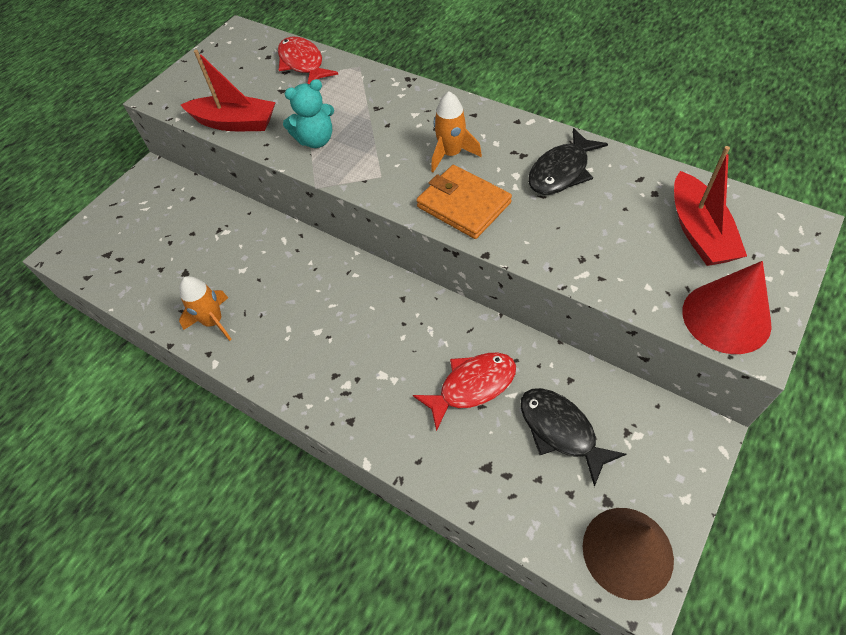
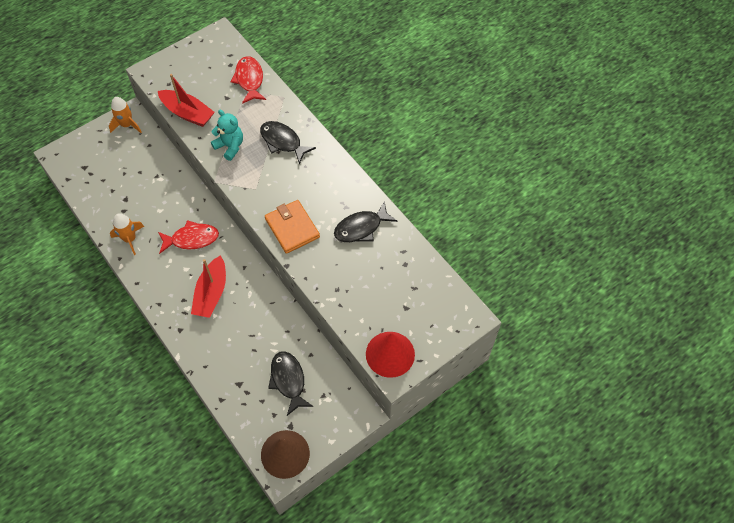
camera: 15 degrees right, 5 degrees up
turquoise teddy bear [283,79,334,148] -> turquoise teddy bear turned 135 degrees counterclockwise [211,110,243,161]
red fish [413,353,516,431] -> red fish moved to [158,220,219,254]
orange rocket [431,91,482,172] -> orange rocket moved to [109,97,142,133]
red boat [674,146,747,266] -> red boat moved to [191,255,226,318]
none -> black fish [260,121,316,164]

